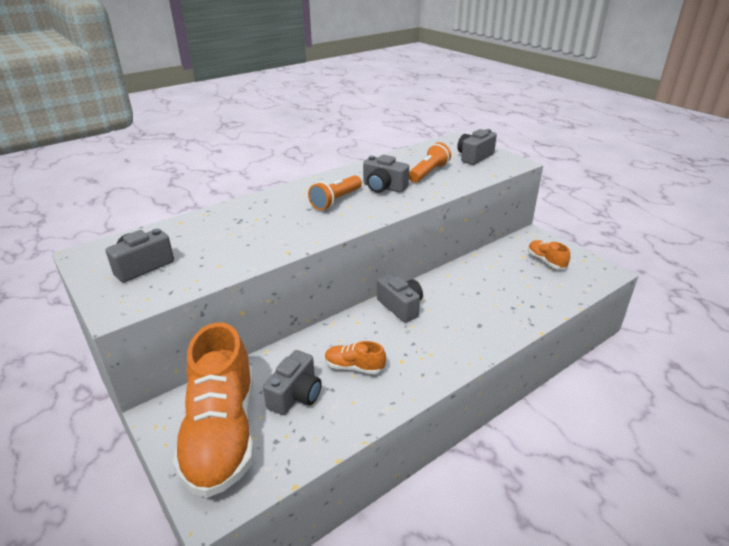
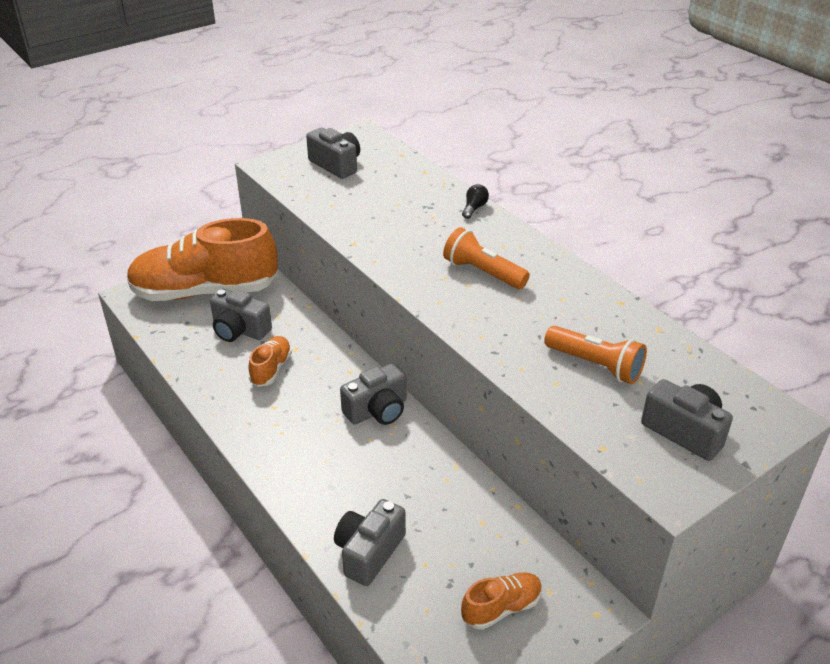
camera: 90 degrees right, 5 degrees up
grey camera [363,155,409,193] -> grey camera moved to [334,499,406,586]
none -> black light bulb [462,184,489,219]

